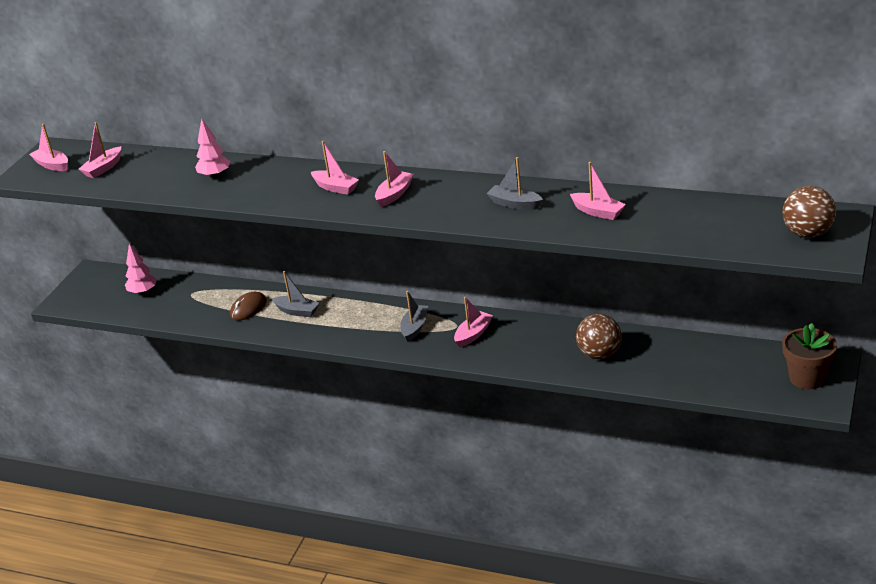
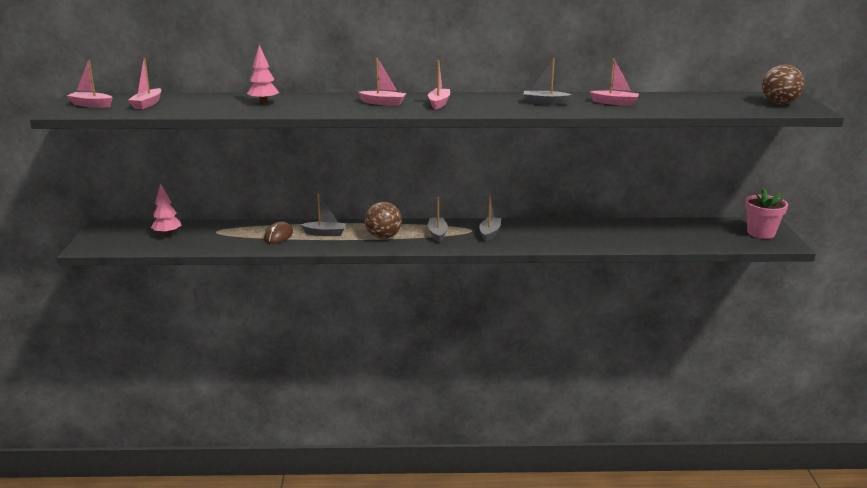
camera: 25 degrees left, 10 degrees down
pink boat [454,297,493,348] -> grey boat [479,196,501,242]
brown ball [576,314,622,359] -> brown ball moved to [365,202,402,239]
brown flower pot [782,323,837,389] -> pink flower pot [745,188,788,239]

